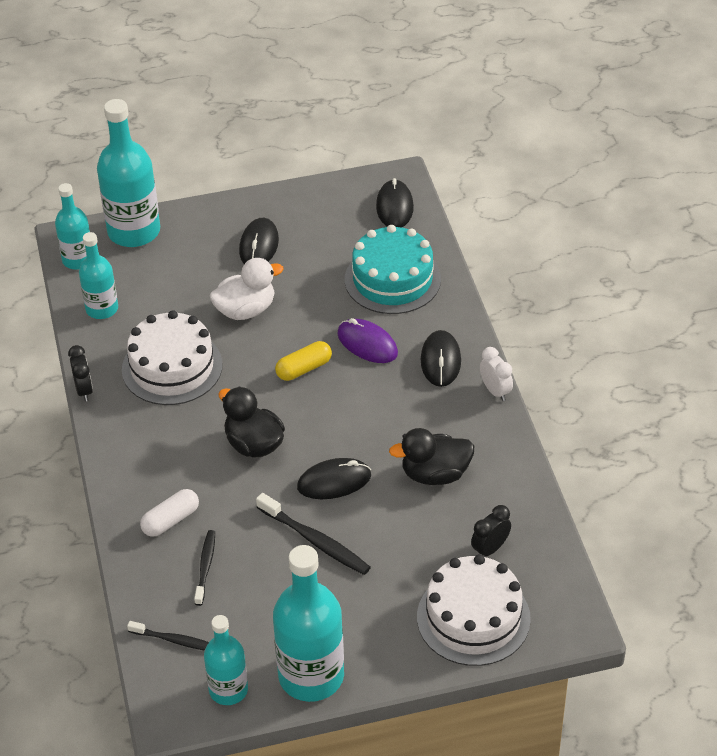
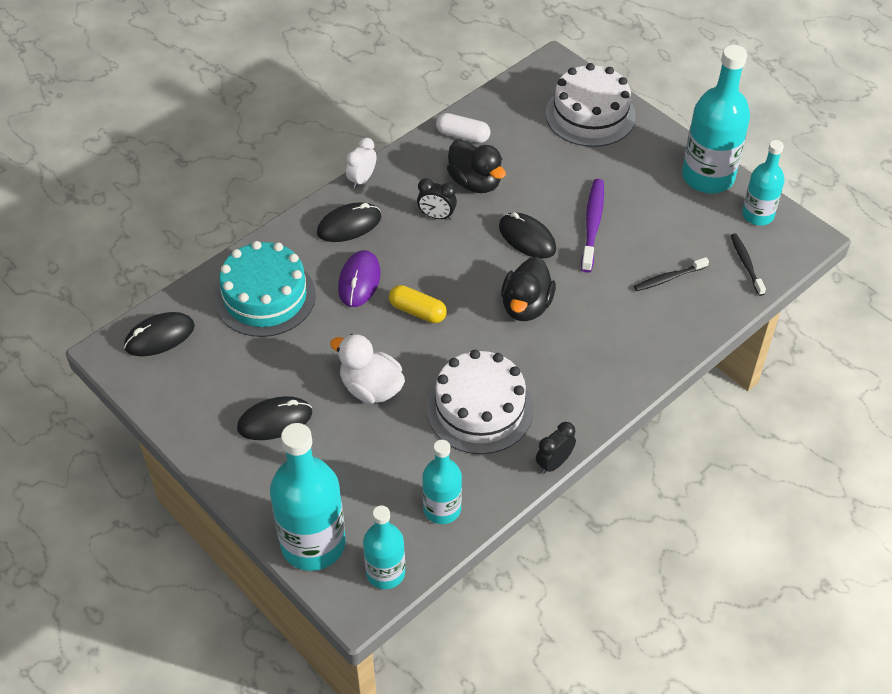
camera: 120 degrees left, 5 degrees up
white capsule [140,489,199,537] -> white capsule moved to [436,113,490,143]
black toothbrush [256,493,371,575] -> purple toothbrush [581,179,604,273]
black clock [471,505,511,556] -> black clock moved to [417,178,457,220]

